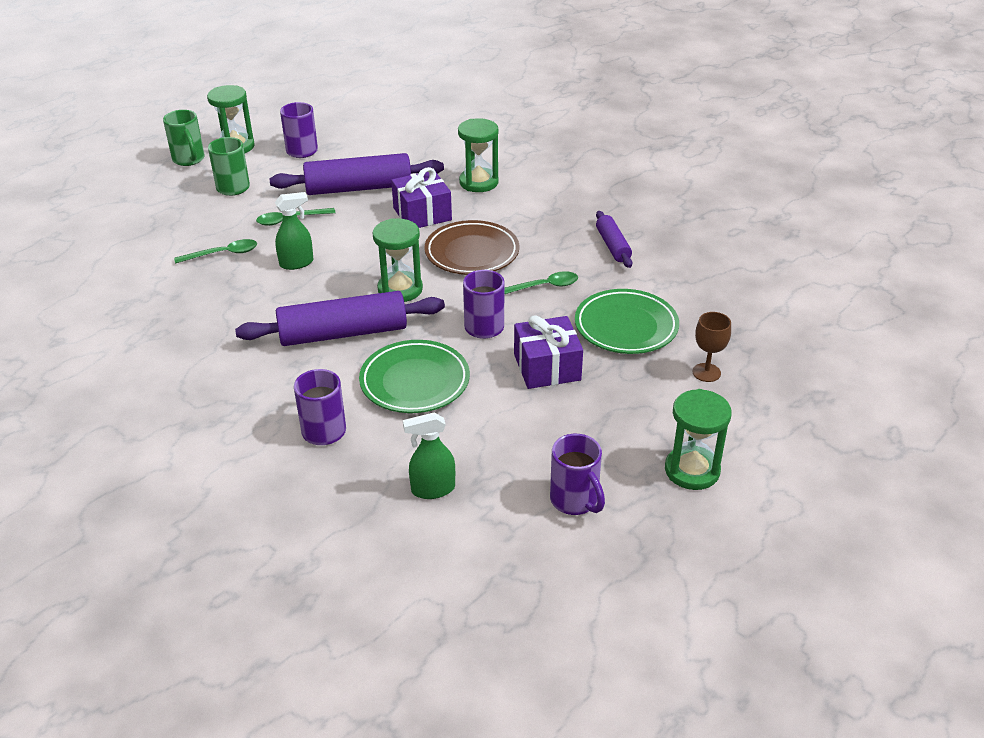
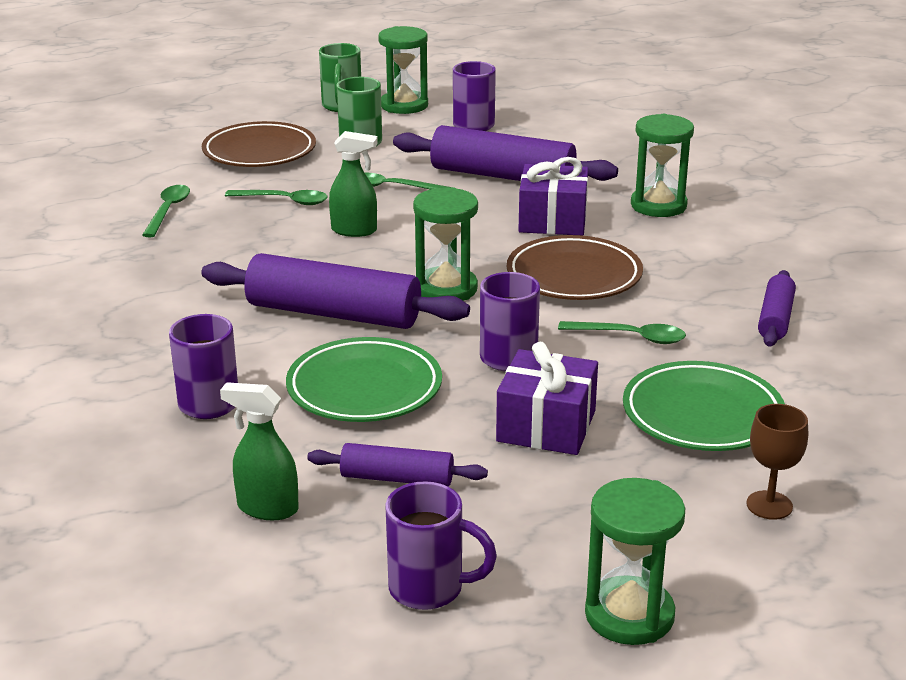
camera: 30 degrees right, 10 degrees down
purple mug [550,434,605,515] -> purple mug turned 75 degrees counterclockwise [385,481,497,610]
none -> green spoon [142,185,190,237]
none -> brown plate [202,121,316,167]
none -> purple rolling pin [307,443,488,487]

